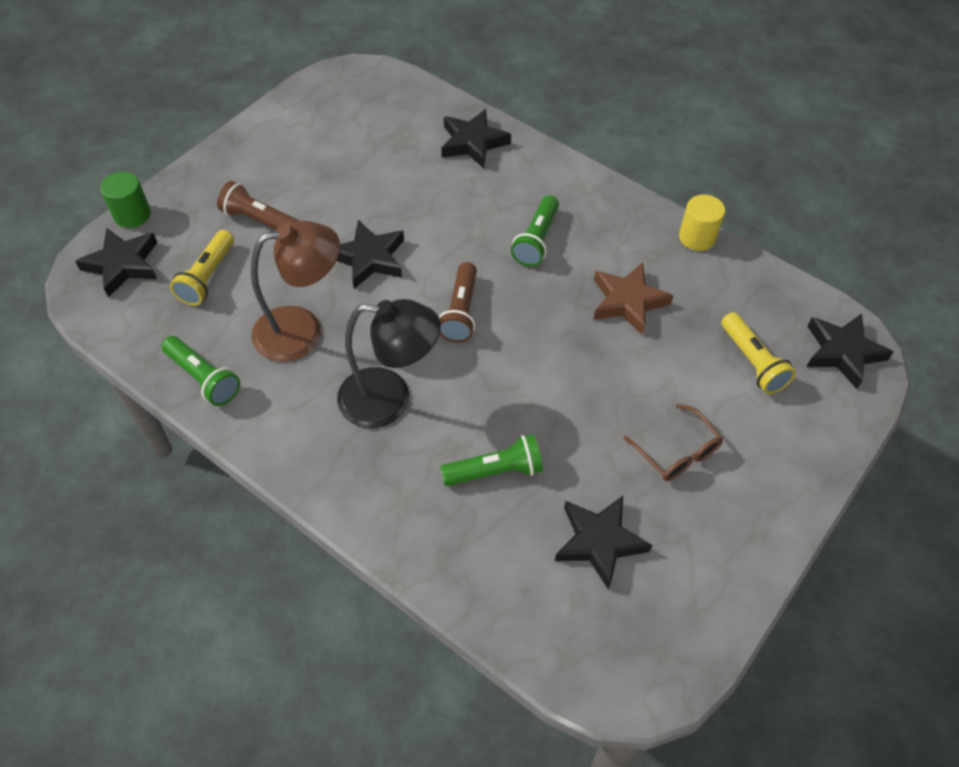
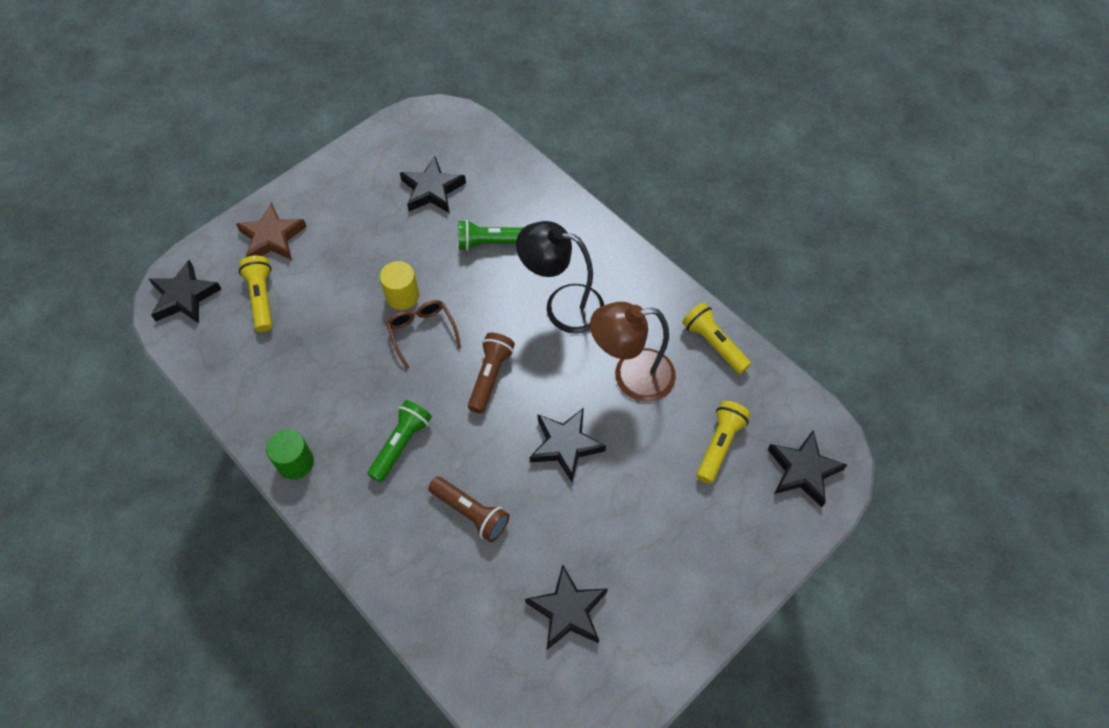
camera: 170 degrees left, 5 degrees up
green cylinder [100,172,151,228] -> green cylinder moved to [266,429,314,479]
green flashlight [162,336,240,406] -> yellow flashlight [682,303,751,374]
brown flashlight [217,181,299,230] -> brown flashlight moved to [428,476,509,542]
black star [441,109,511,168] -> black star moved to [525,565,608,650]
brown star [593,262,674,335] -> brown star moved to [236,202,307,260]
brown glasses [623,404,723,481] -> brown glasses moved to [386,300,461,369]
yellow cylinder [679,194,725,251] -> yellow cylinder moved to [380,261,419,310]

